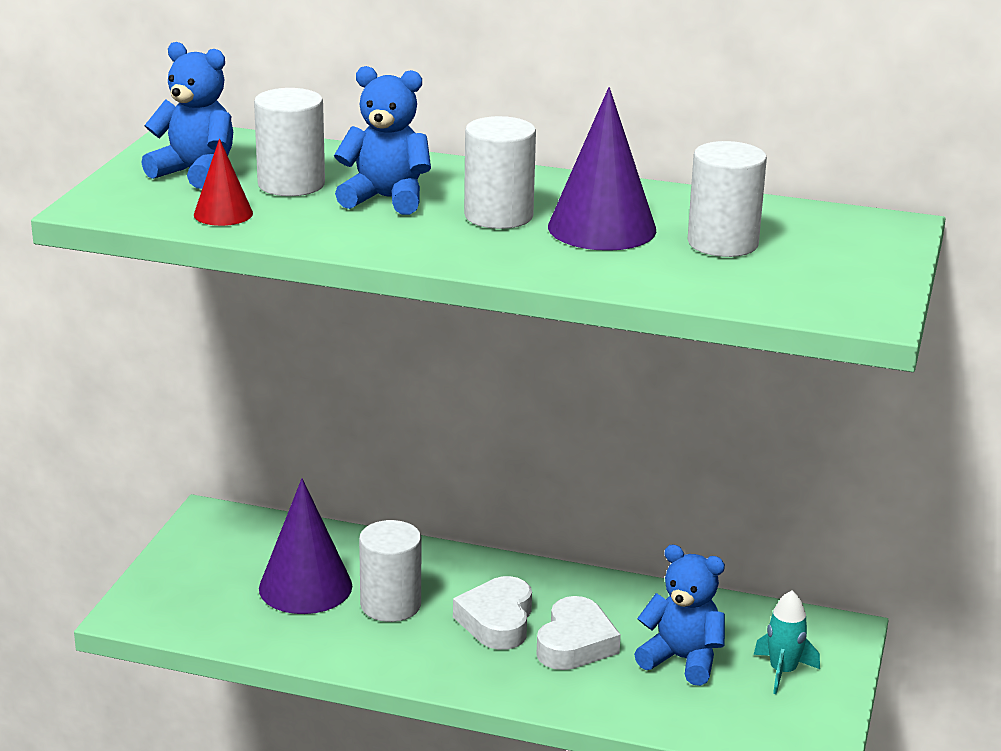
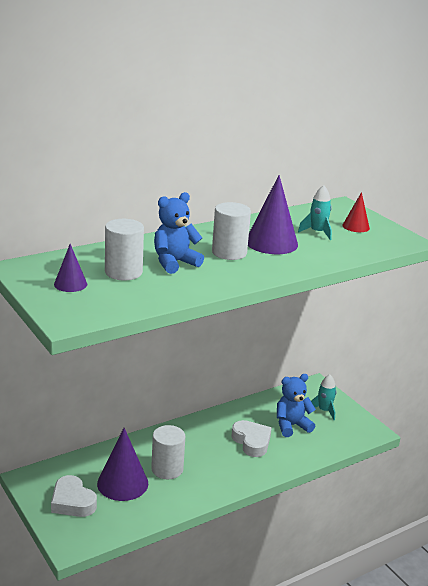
camera: 50 degrees left, 0 degrees up
blue teddy bear [142,42,233,189] -> purple cone [54,244,87,292]
red cone [194,139,253,226] -> red cone moved to [342,192,370,232]
white heart [453,576,532,650] -> white heart moved to [51,475,97,517]
white cylinder [688,141,767,257] -> turquoise rocket [298,185,332,240]

